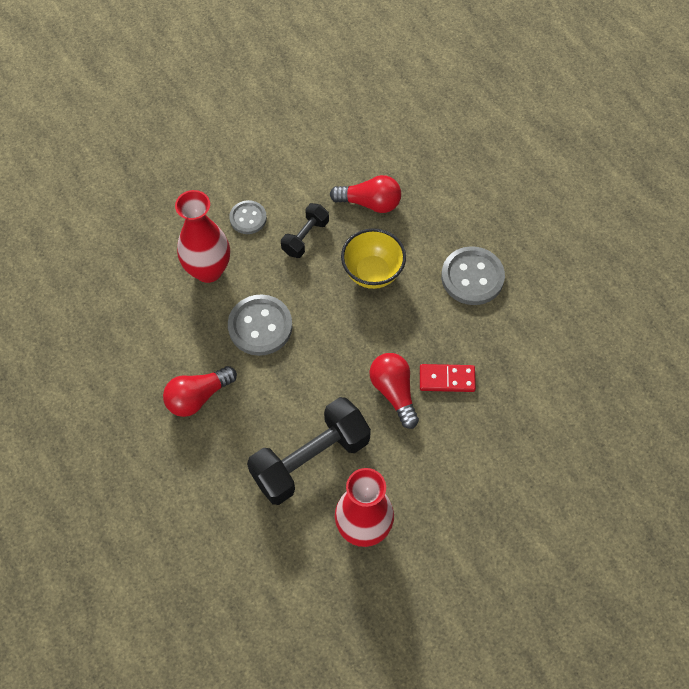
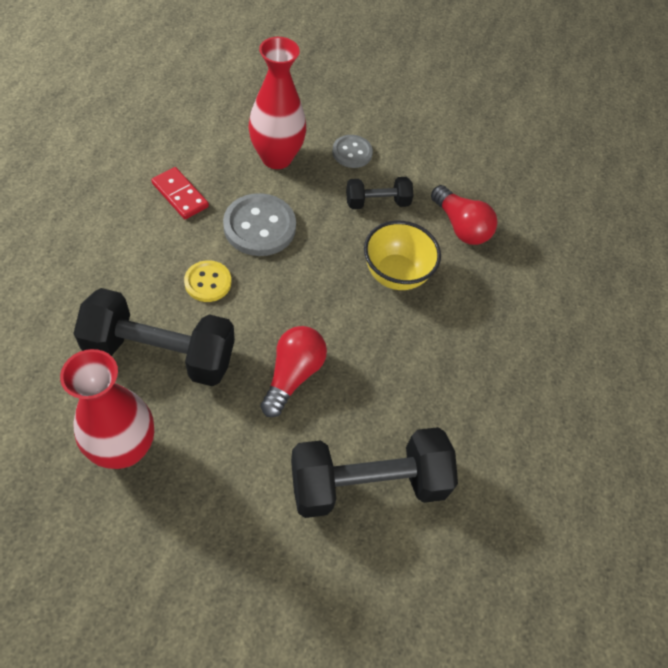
camera: 40 degrees right, 5 degrees down
red light bulb [163,366,237,417] -> none
red domino [420,364,476,392] -> red domino moved to [151,167,209,219]
grey button [441,246,505,305] -> none
none -> yellow button [184,260,231,302]
none -> black dumbbell [291,427,458,518]

